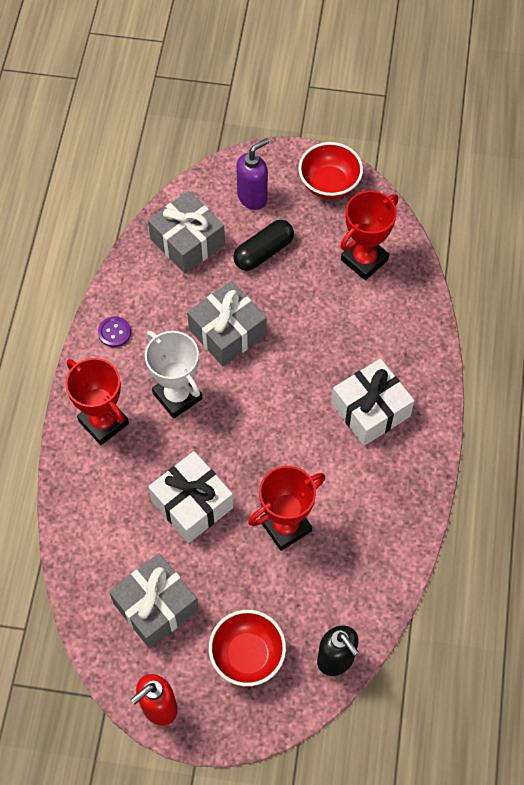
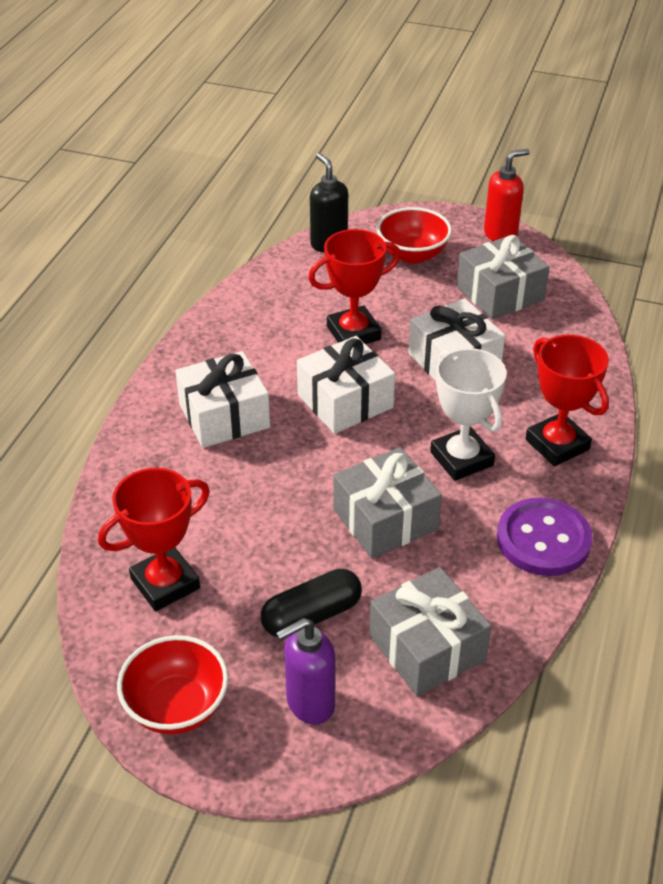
camera: 170 degrees left, 20 degrees down
purple button [98,317,131,347] -> purple button [497,498,593,576], size x2.01
none -> white gift [297,336,395,434]

